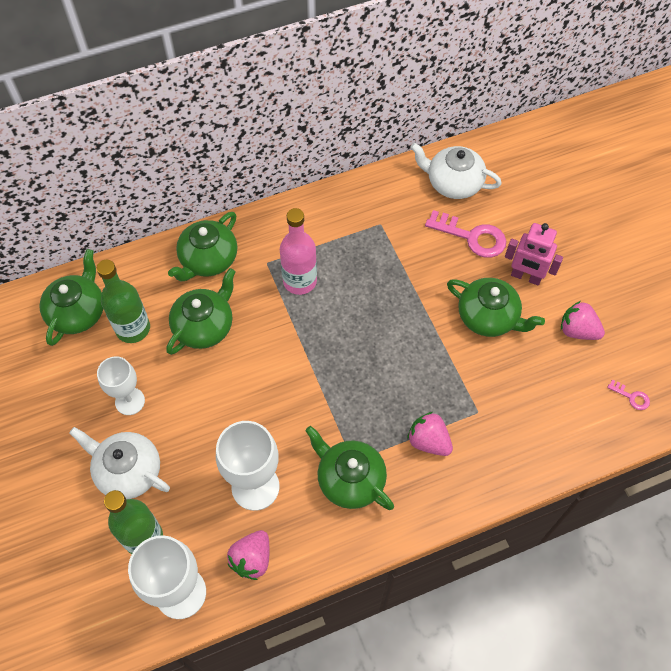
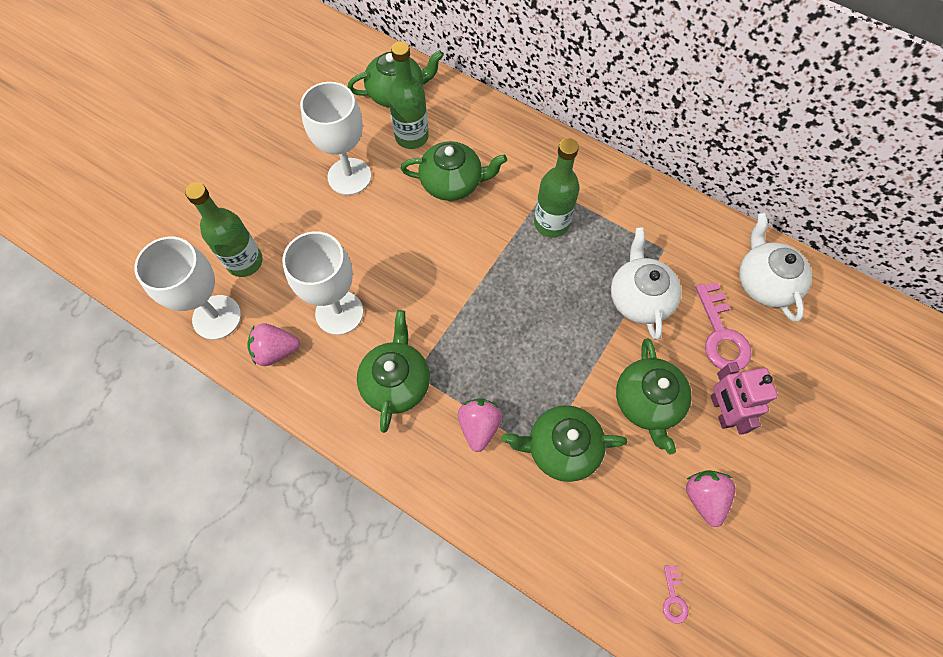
camera: 55 degrees right, 5 degrees up
white teapot [69,427,170,499] -> white teapot moved to [611,227,681,340]
white goblet [97,356,145,415] -> white goblet [300,82,371,195], size x1.55
green teapot [168,212,237,282] -> green teapot moved to [502,405,628,482]
pink bottle [280,208,317,295] -> green bottle [534,138,580,238]

